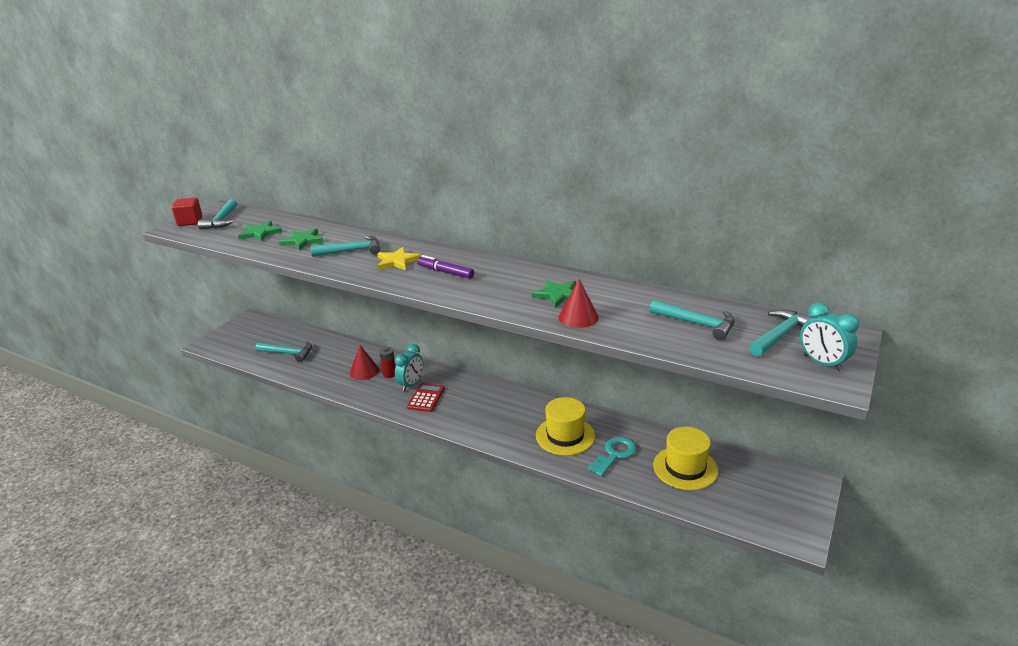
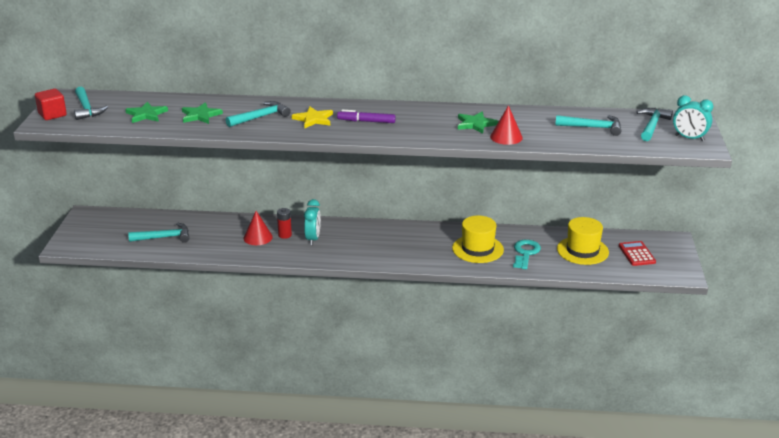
camera: 25 degrees left, 0 degrees up
red calculator [407,383,445,412] -> red calculator moved to [619,241,656,266]

